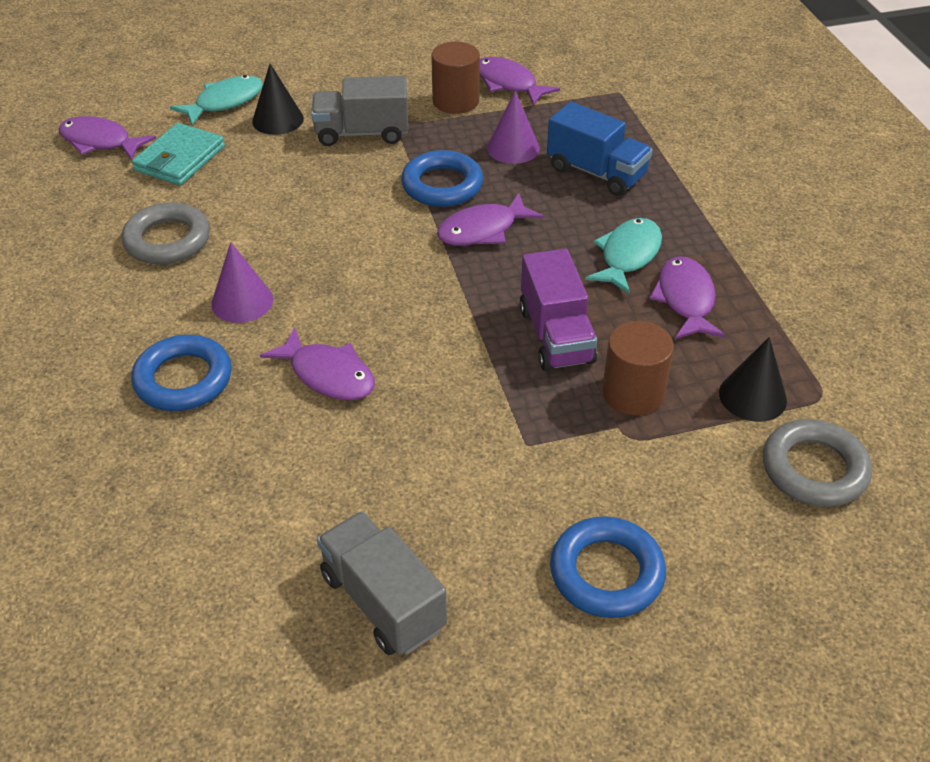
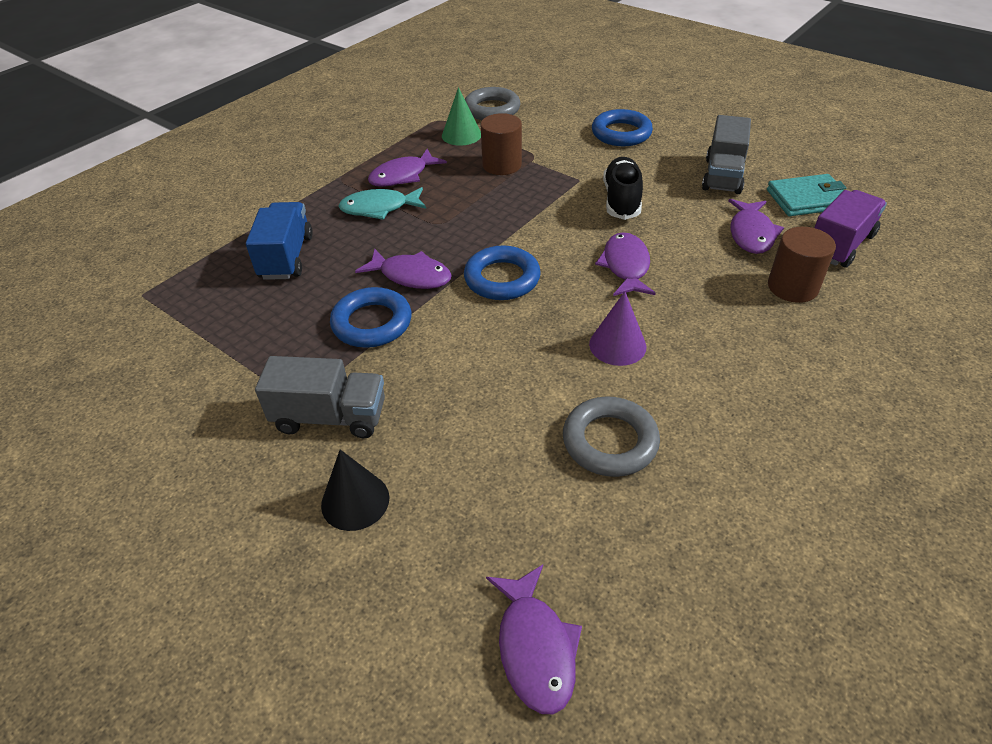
camera: 125 degrees left, 0 degrees up
blue ring [131,335,232,411] -> blue ring moved to [464,246,541,300]
turquoise wallet [132,123,225,185] -> turquoise wallet moved to [767,174,847,216]
turquoise fish [170,75,263,125] -> none
grey truck [311,76,409,146] -> grey truck turned 45 degrees counterclockwise [255,356,385,438]
brown cylinder [431,41,480,114] -> brown cylinder moved to [768,227,836,303]
purple fish [480,57,560,106] -> purple fish moved to [729,199,784,254]
purple cone [487,91,540,164] -> none
purple truck [519,249,597,371] -> purple truck moved to [814,190,887,268]
black cone [719,337,787,422] -> green cone [442,87,481,146]
none -> black shoe [603,157,643,220]

